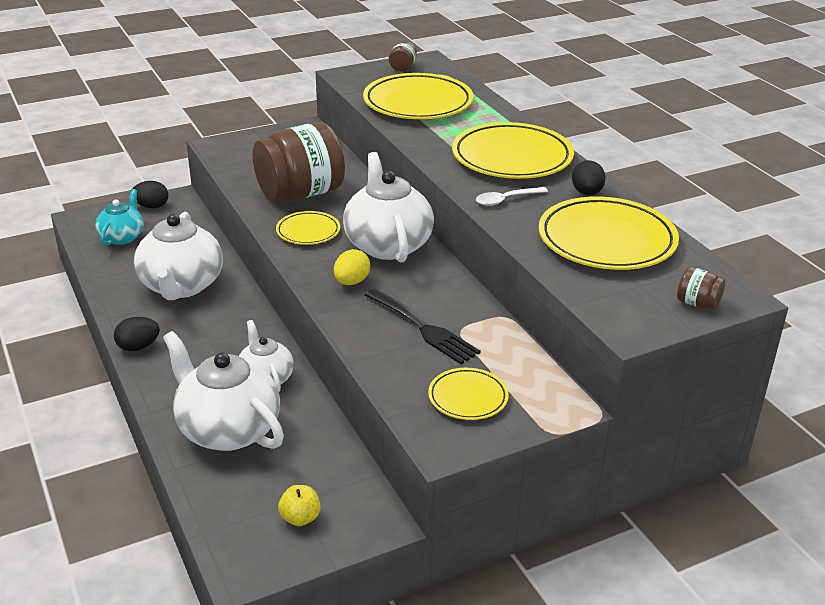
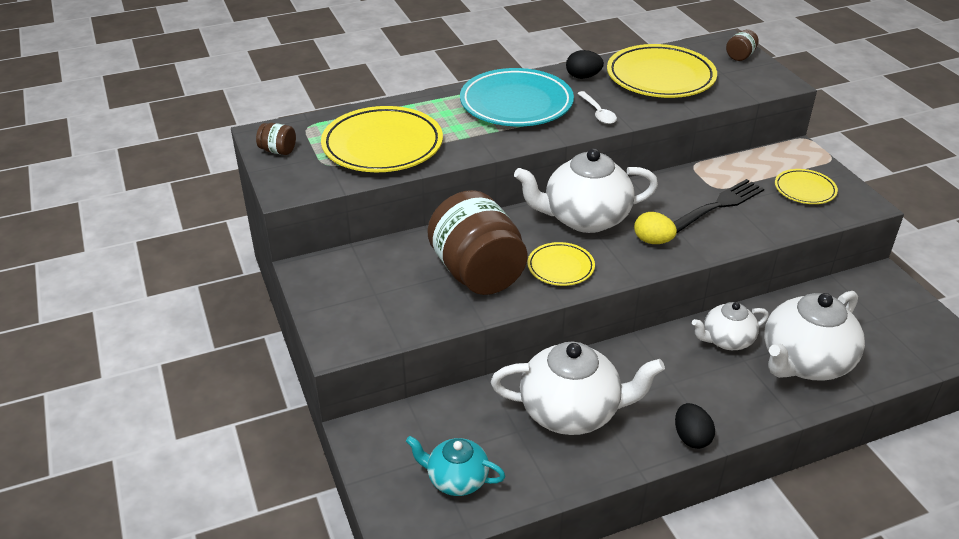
camera: 85 degrees left, 5 degrees up
black egg [131,181,168,208] -> none
yellow apple [278,485,321,526] -> none
yellow plate [452,122,574,179] -> turquoise plate [460,68,574,126]

